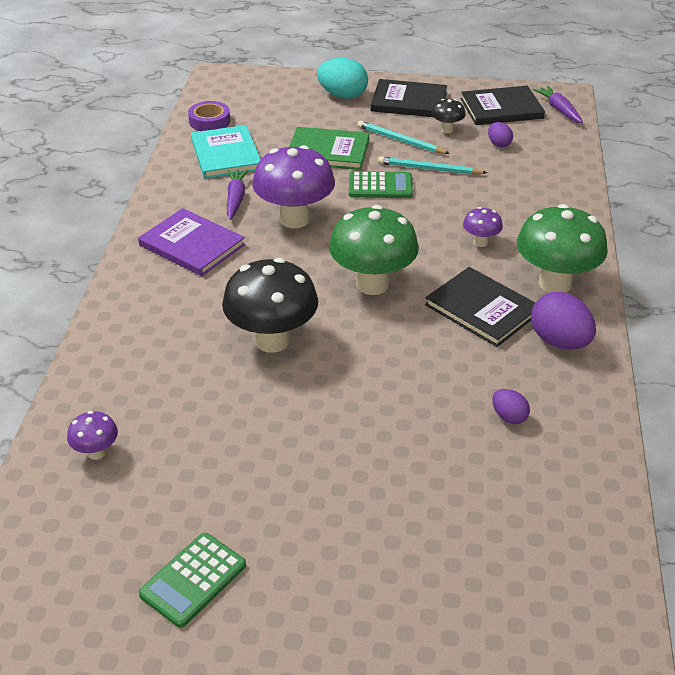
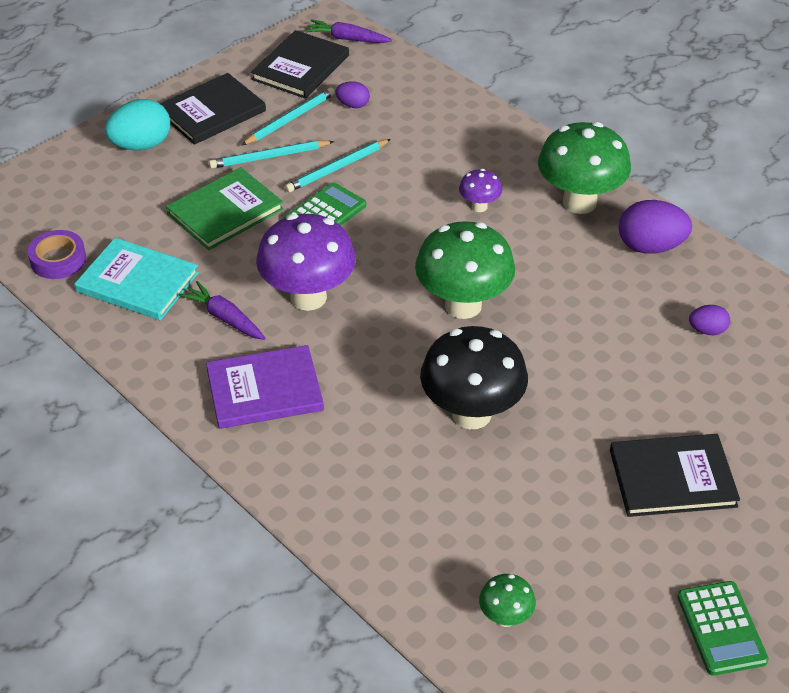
camera: 50 degrees left, 5 degrees up
purple mushroom [67,411,118,460] -> green mushroom [479,574,536,627]
black book [425,267,535,347] -> black book moved to [610,434,740,517]
black mushroom [431,99,466,133] -> turquoise pencil [242,88,335,145]

